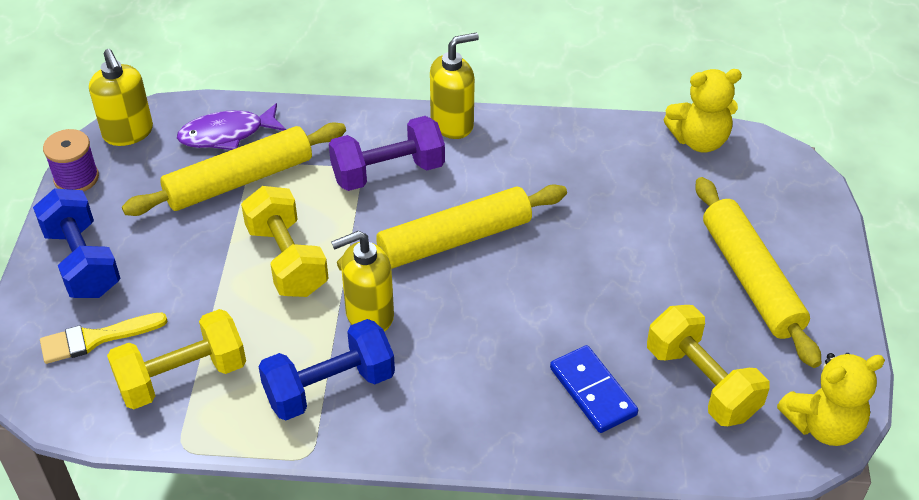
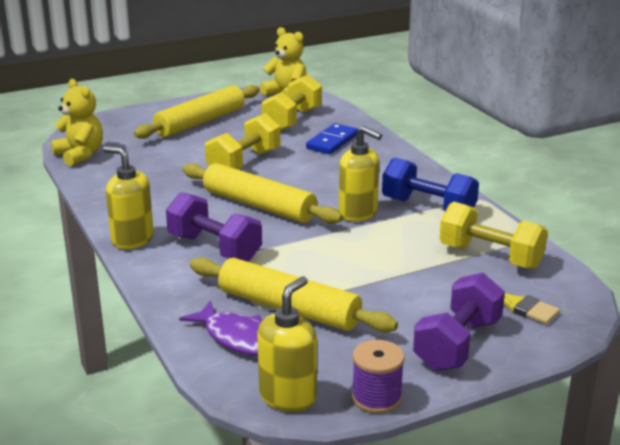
camera: 120 degrees left, 20 degrees down
blue dumbbell [33,188,121,298] -> purple dumbbell [413,273,505,371]
yellow dumbbell [241,186,328,297] -> yellow dumbbell moved to [205,113,281,170]

